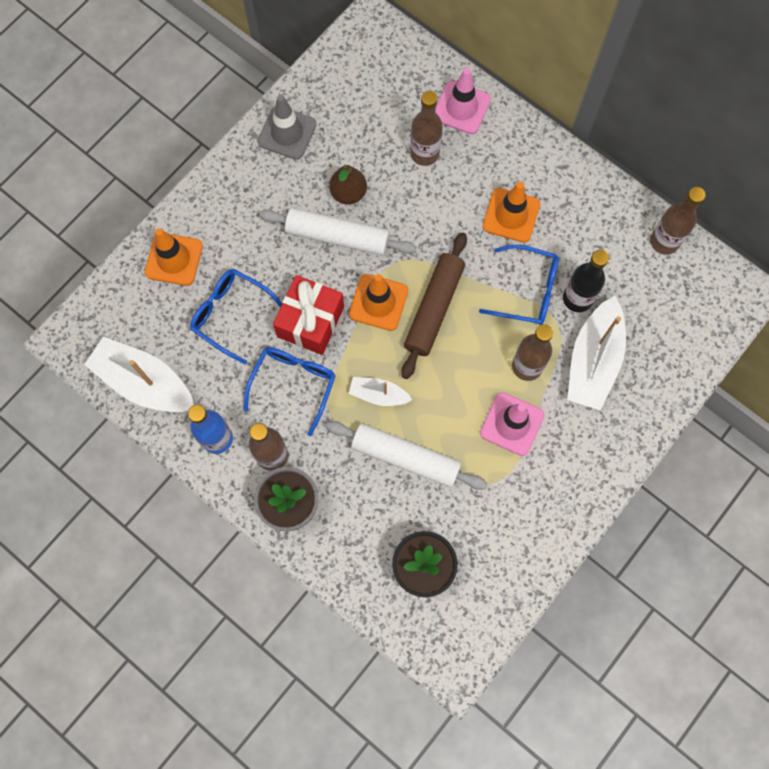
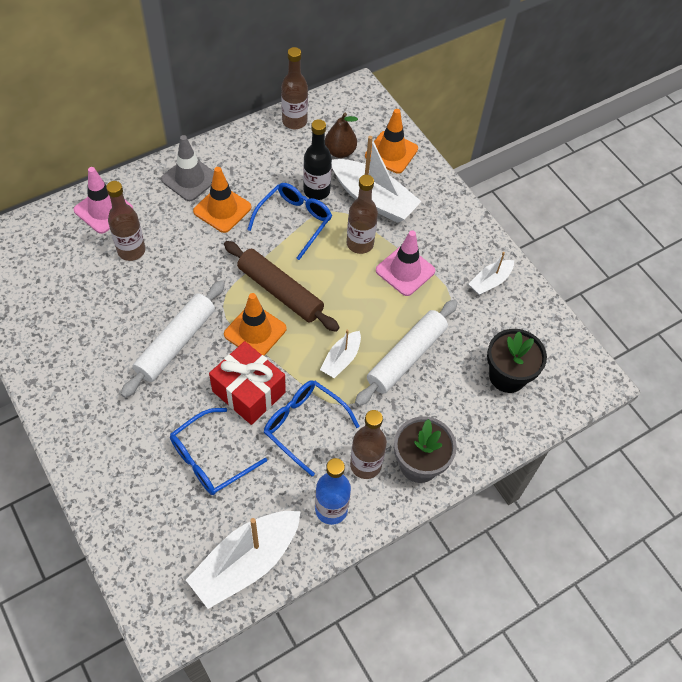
camera: 75 degrees left, 15 degrees down
orange traffic cone [145,228,203,286] -> orange traffic cone moved to [365,109,418,174]
grey traffic cone [258,95,317,160] -> grey traffic cone moved to [161,135,214,201]
brown pear [329,165,367,205] -> brown pear moved to [325,113,358,158]
none -> white boat [469,252,514,295]

